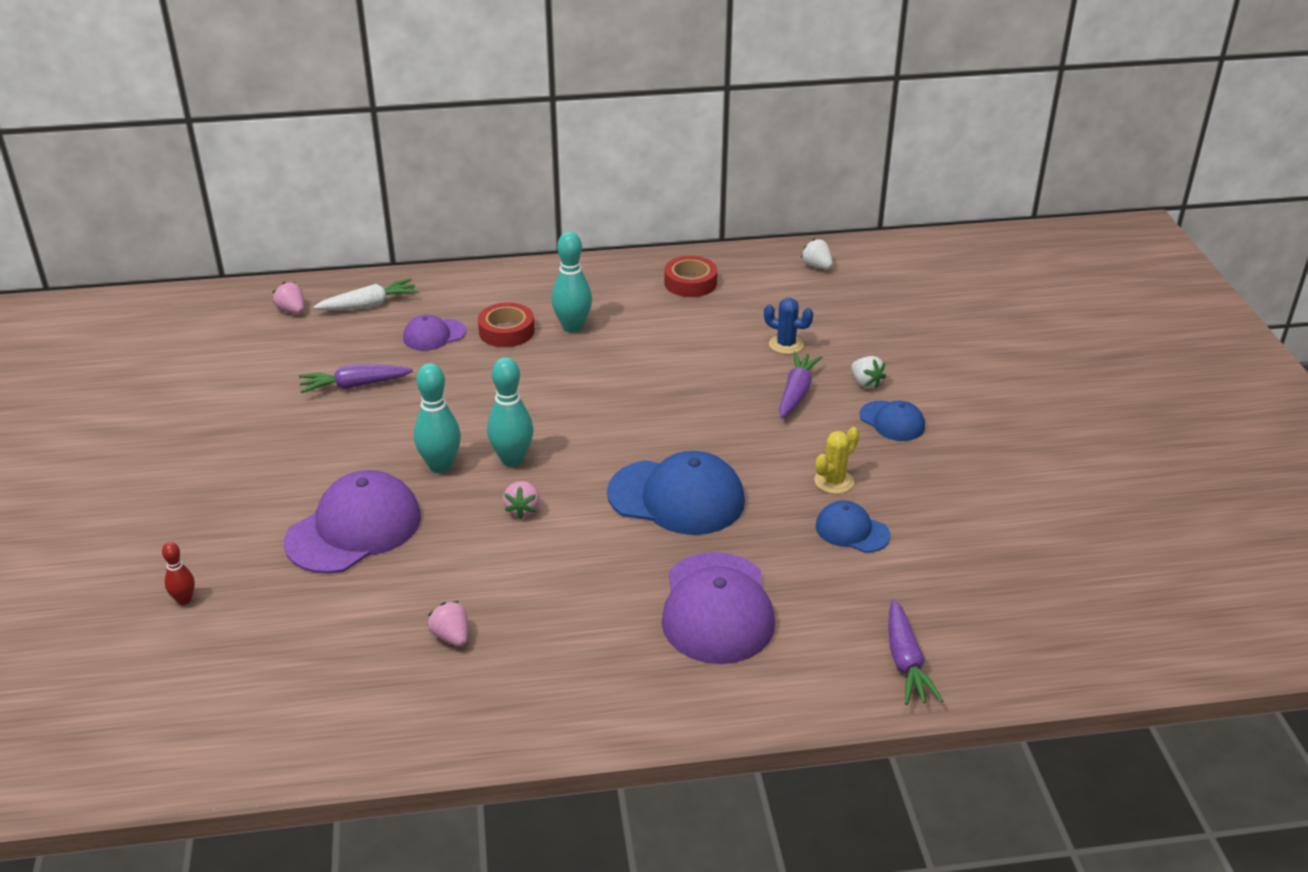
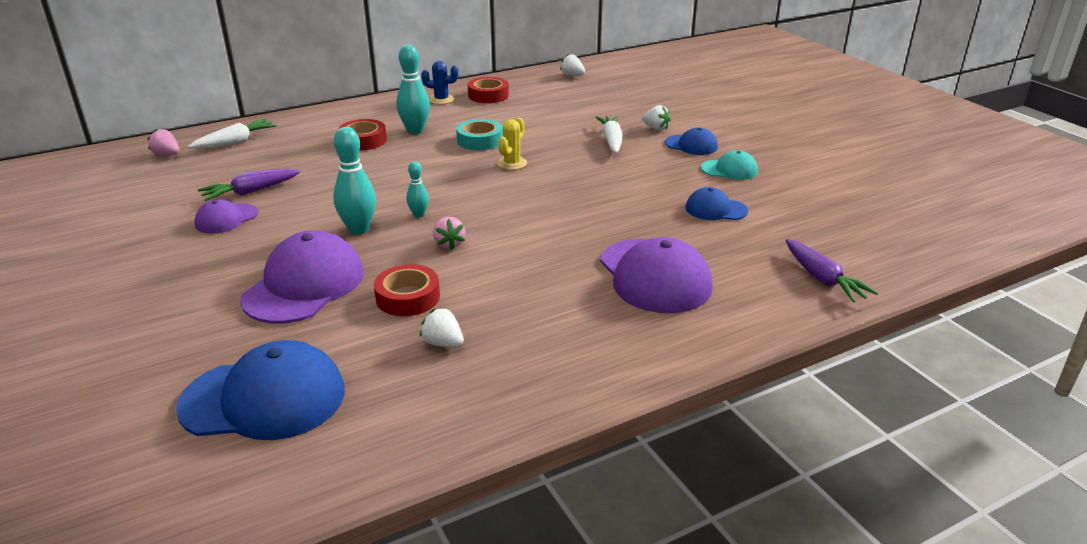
camera: 20 degrees left, 5 degrees down
red bowling pin [162,542,195,605] -> none
purple cap [403,315,466,351] -> purple cap moved to [195,199,258,234]
pink strawberry [428,601,468,647] -> white strawberry [420,308,464,347]
turquoise bowling pin [487,357,534,467] -> turquoise bowling pin [407,161,429,218], size x0.55
blue cap [607,451,745,535] -> blue cap moved to [176,340,345,440]
blue cactus [764,298,813,354] -> blue cactus moved to [421,61,459,104]
purple carrot [779,351,822,418] -> white carrot [596,116,623,153]
yellow cactus [814,427,859,494] -> yellow cactus moved to [497,118,527,170]
none -> red tape [374,264,440,316]
none -> turquoise tape [456,119,503,150]
none -> turquoise cap [701,150,758,180]

